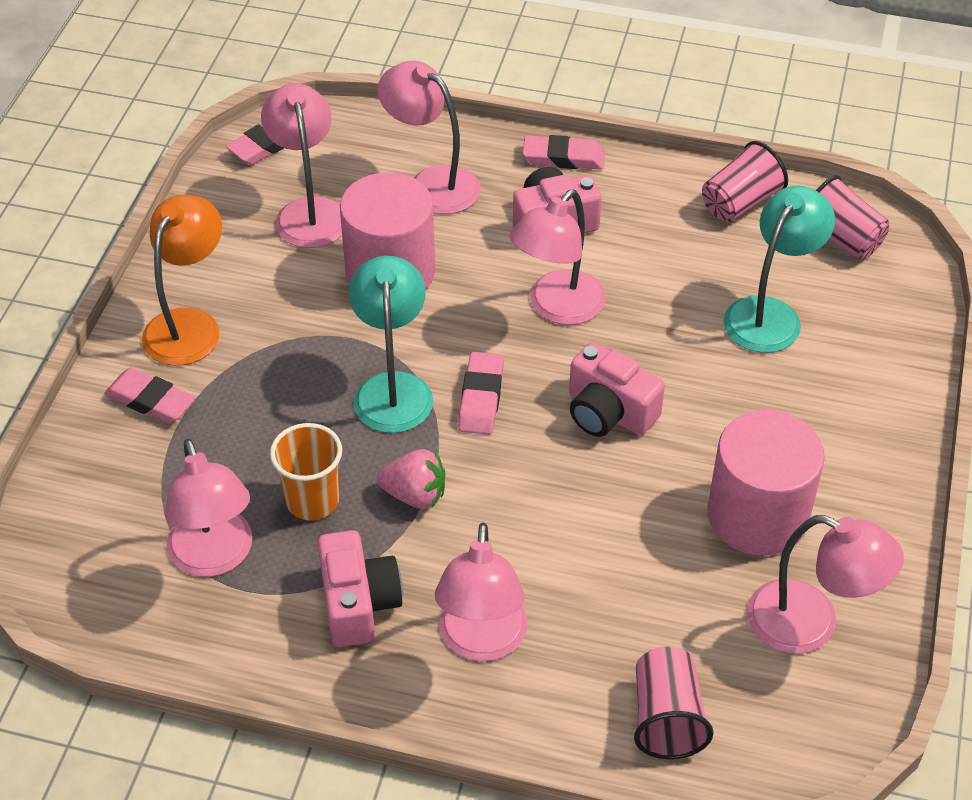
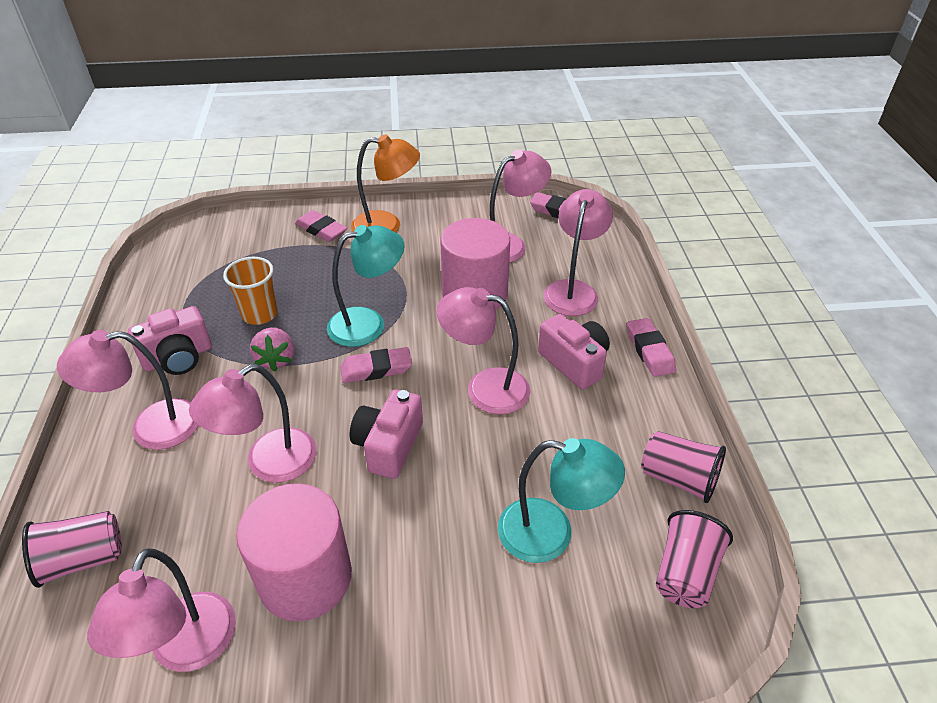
camera: 70 degrees right, 5 degrees down
pink eraser [104,368,196,424] -> pink eraser turned 60 degrees counterclockwise [295,210,347,242]
pink lamp [165,439,253,577] -> pink lamp moved to [189,364,317,483]

